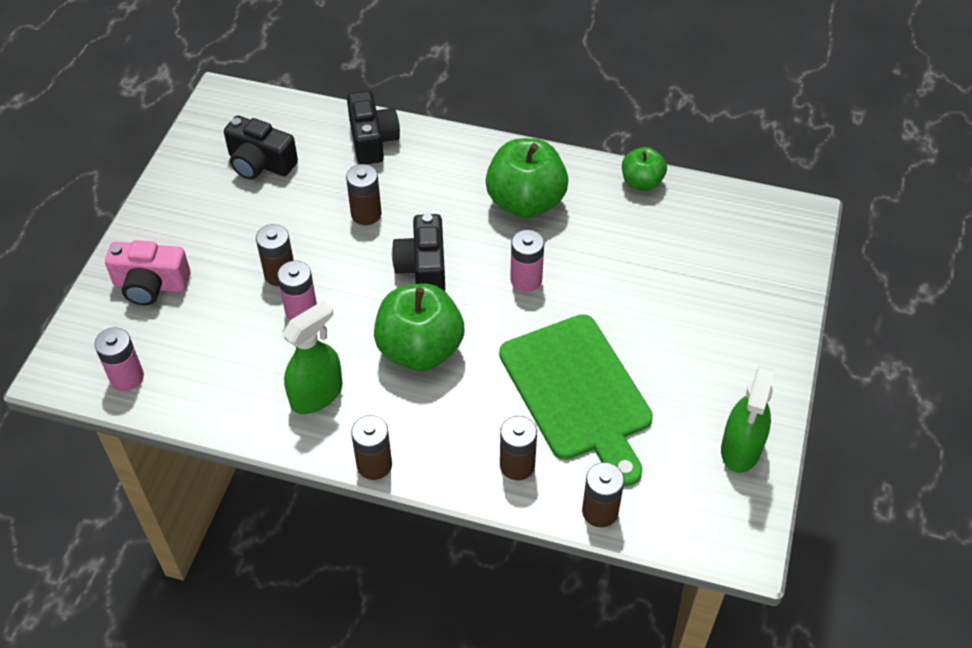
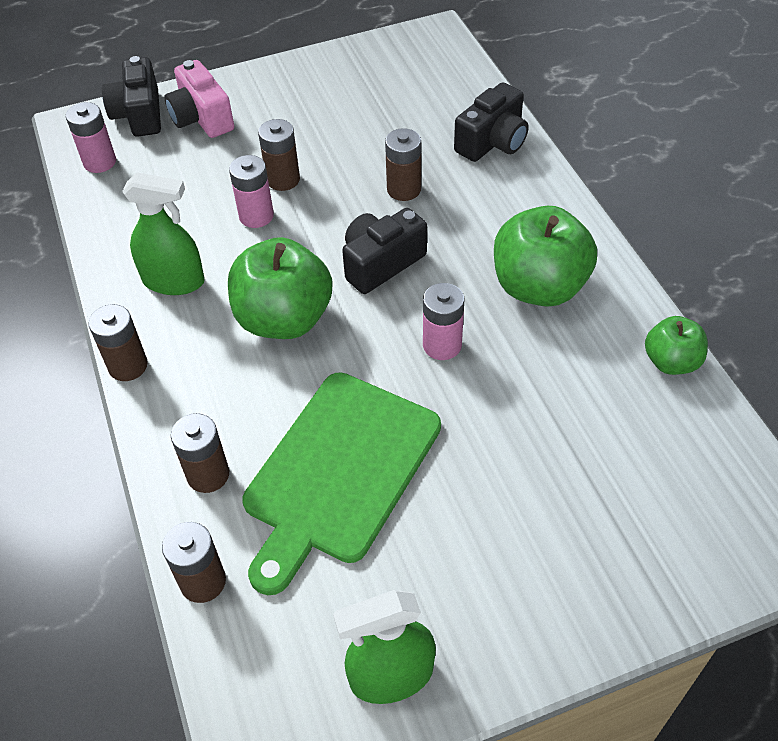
camera: 55 degrees right, 0 degrees up
black camera [224,115,298,180] -> black camera moved to [102,56,161,137]

